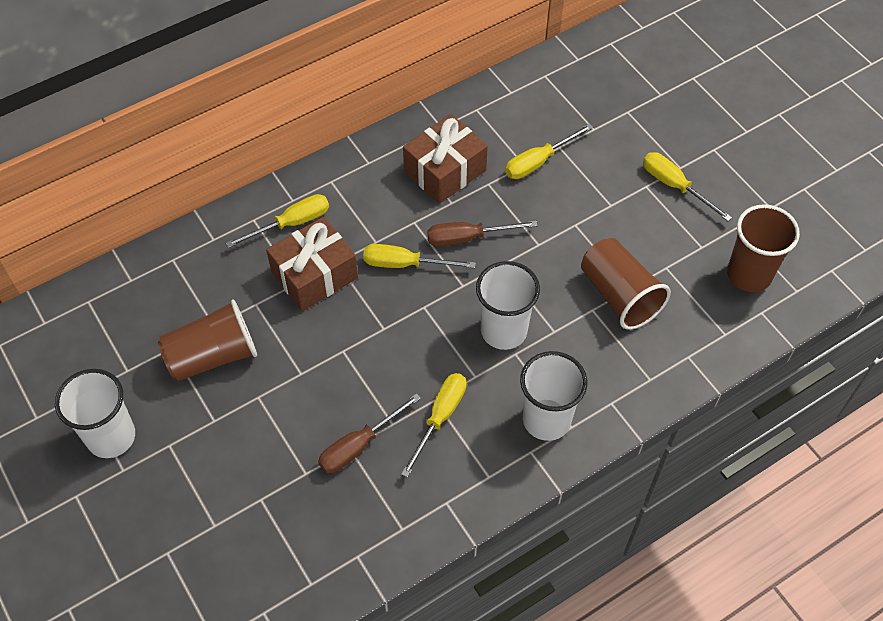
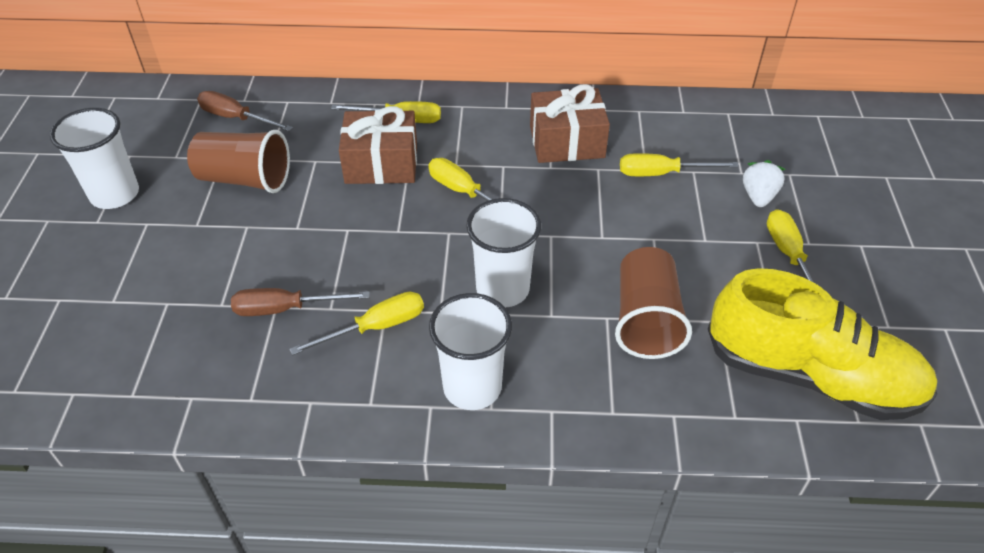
camera: 35 degrees right, 10 degrees down
brown screwdriver [427,221,538,247] -> brown screwdriver moved to [197,91,293,131]
brown cup [727,204,800,292] -> yellow shoe [708,268,937,420]
none -> white strawberry [743,160,785,207]

